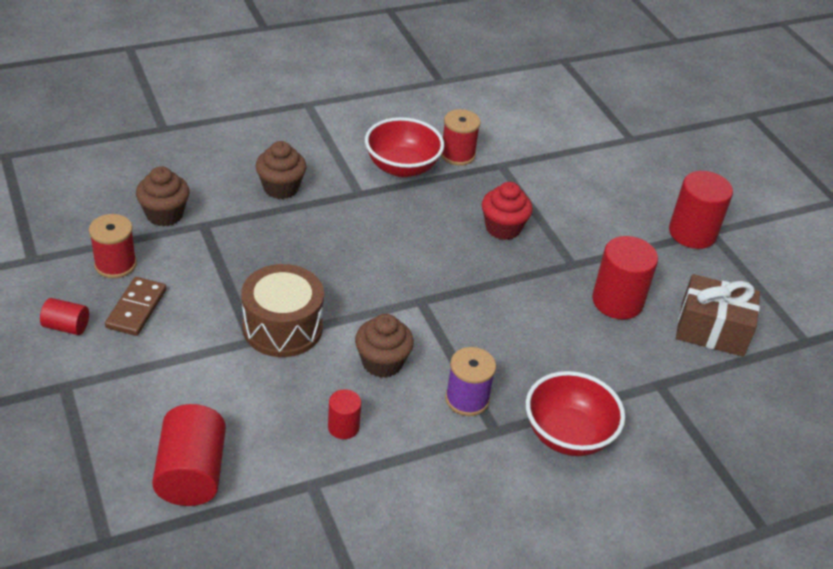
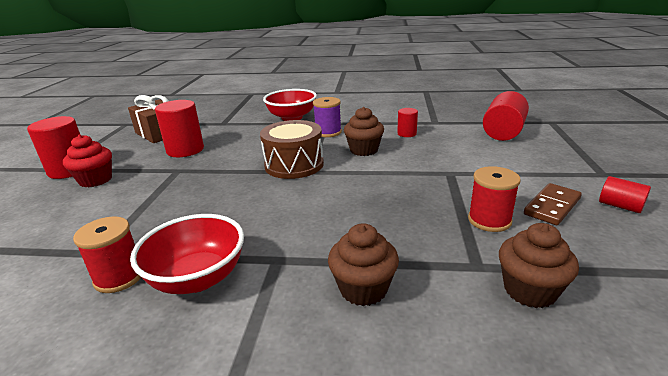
camera: 145 degrees left, 15 degrees down
red spool [89,214,137,278] -> red spool moved to [468,166,521,232]
brown drum [241,264,324,357] -> brown drum moved to [260,120,324,179]
red cupcake [482,182,533,240] -> red cupcake moved to [63,134,112,187]

